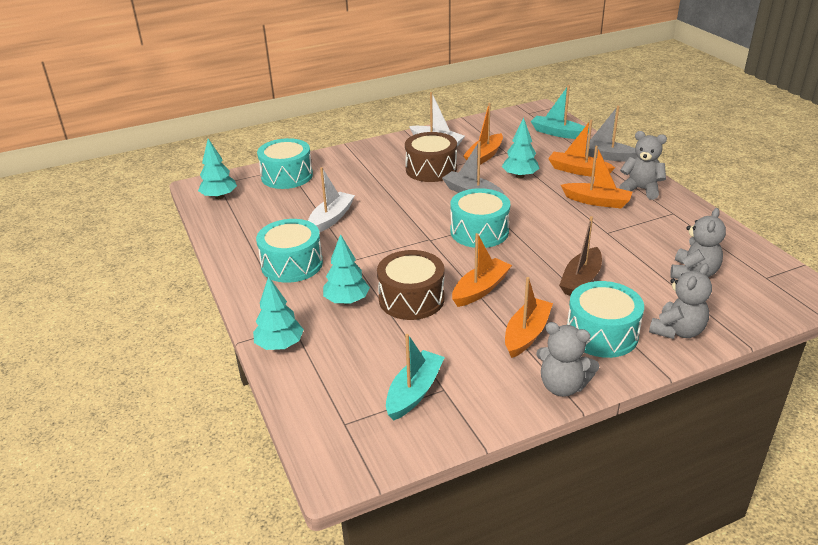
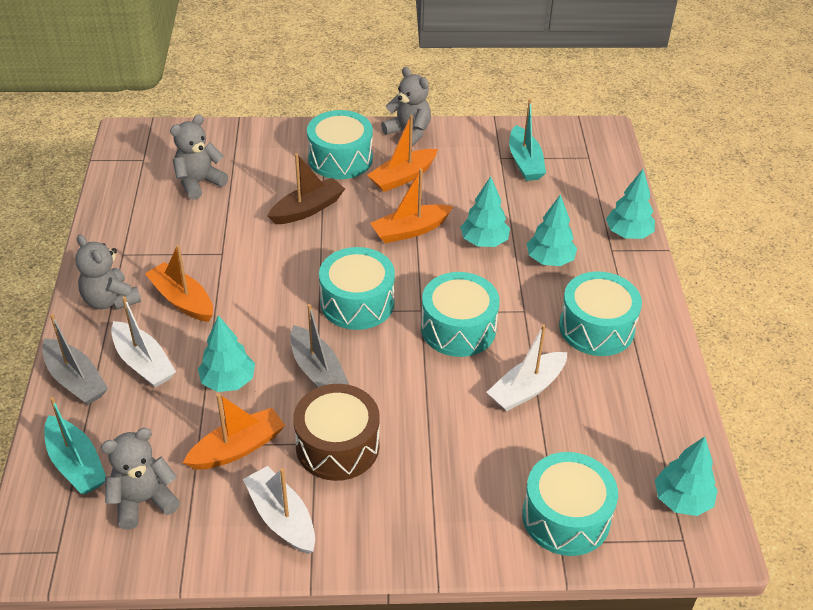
camera: 160 degrees left, 10 degrees up
brown drum [377,250,445,320] -> turquoise tree [460,176,510,247]
turquoise boat [386,334,445,421] -> turquoise boat turned 60 degrees counterclockwise [509,99,546,181]
orange boat [548,120,615,177] -> white boat [111,297,176,388]
grey teddy bear [649,264,712,339] -> grey teddy bear moved to [101,428,180,530]
none -> turquoise drum [421,272,500,357]

